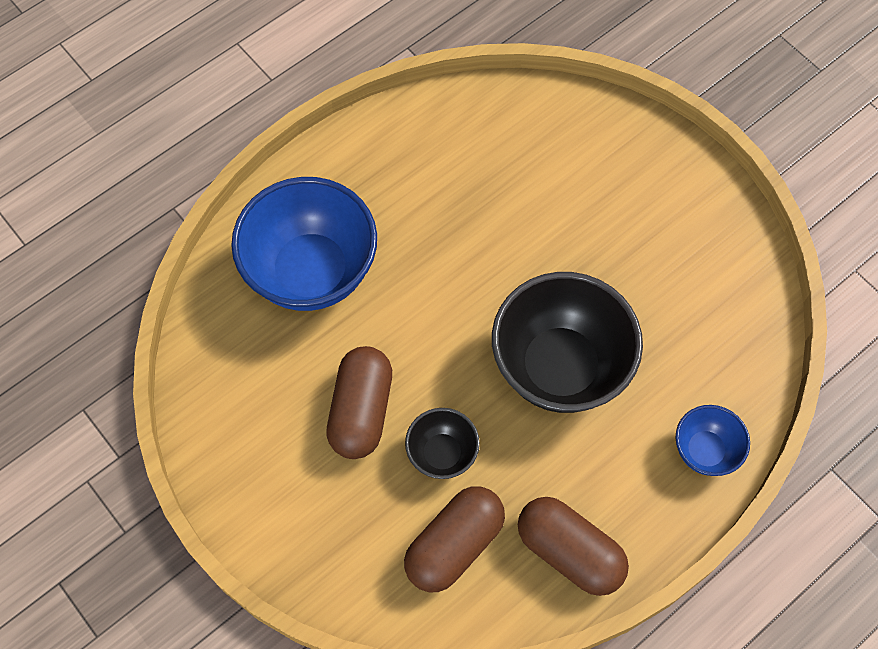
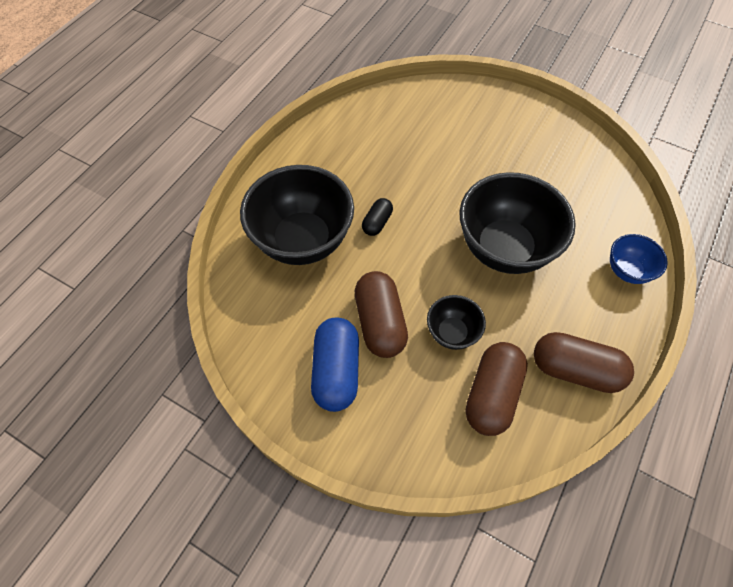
camera: 20 degrees left, 5 degrees down
blue bowl [231,177,377,311] -> black bowl [240,165,354,265]
none -> blue capsule [311,318,359,412]
none -> black capsule [362,198,393,236]

